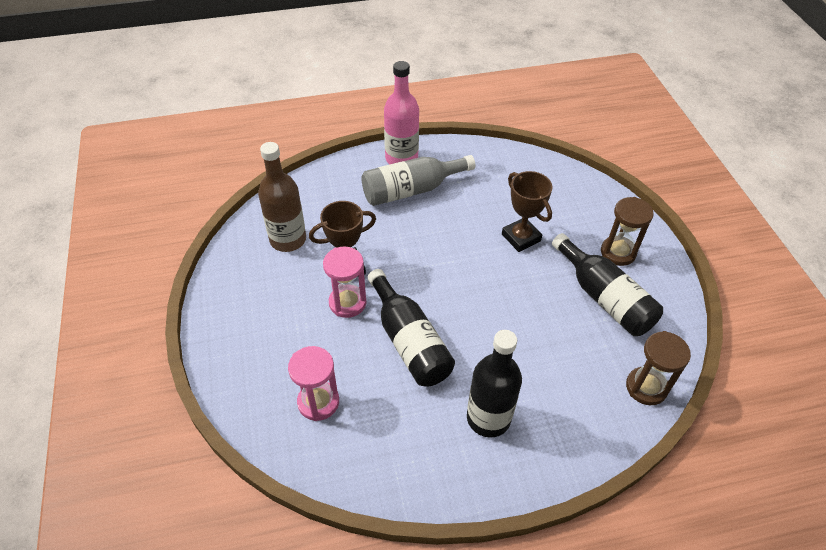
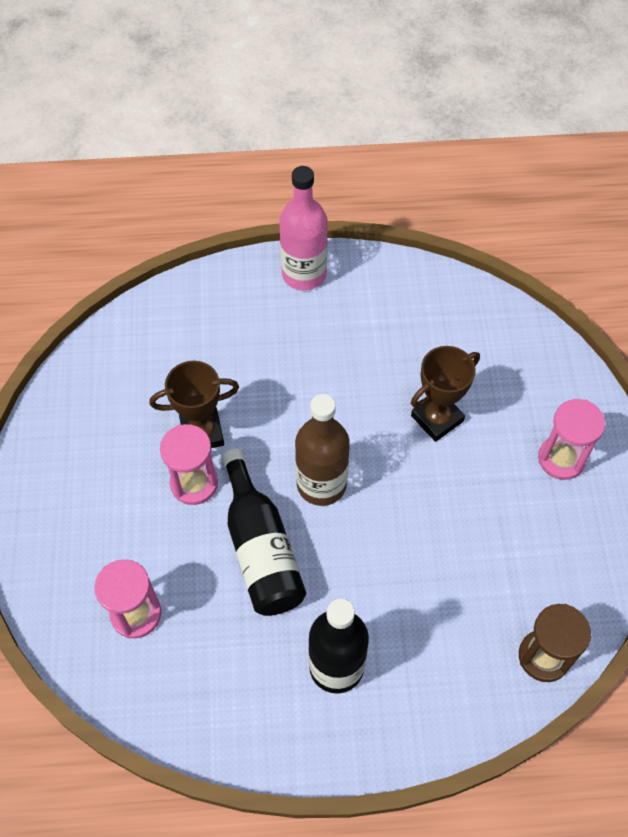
camera: 10 degrees right, 10 degrees up
brown bottle [258,142,306,252] -> brown bottle moved to [295,394,350,506]
grey bottle [361,155,475,206] -> none
brown trophy [502,171,552,252] -> brown trophy turned 75 degrees clockwise [411,346,480,442]
black bottle [552,233,663,336] -> none
brown hourglass [601,197,654,266] -> pink hourglass [538,399,605,480]

